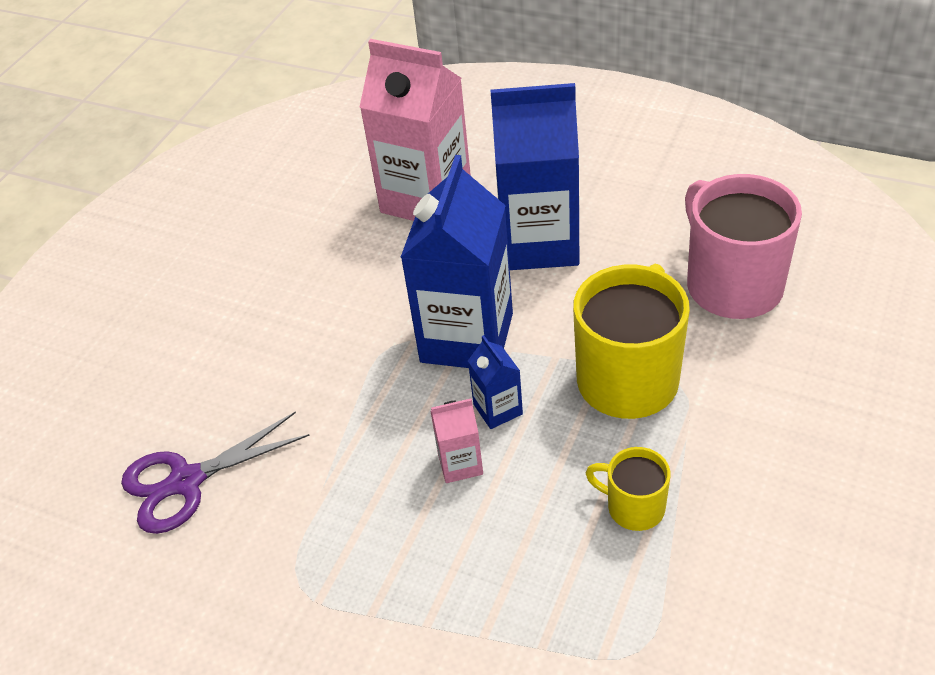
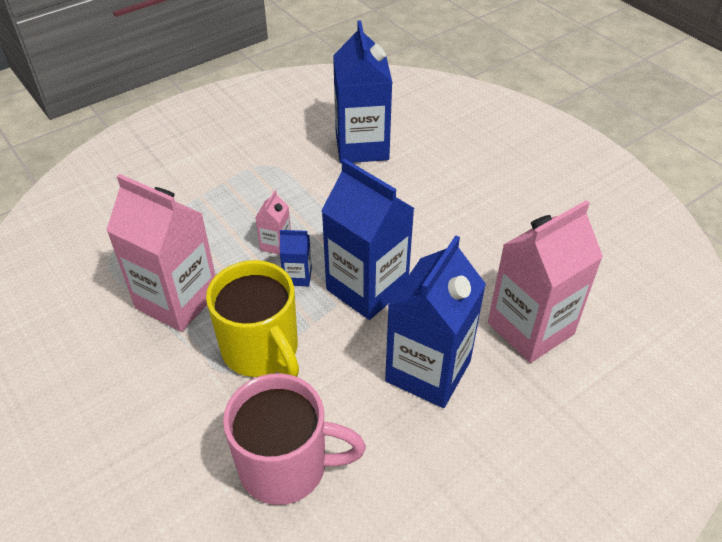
camera: 115 degrees right, 0 degrees up
purple scissors [121,411,310,534] -> blue carton [333,20,392,163]
yellow mug [585,447,670,531] -> pink carton [106,174,216,332]

